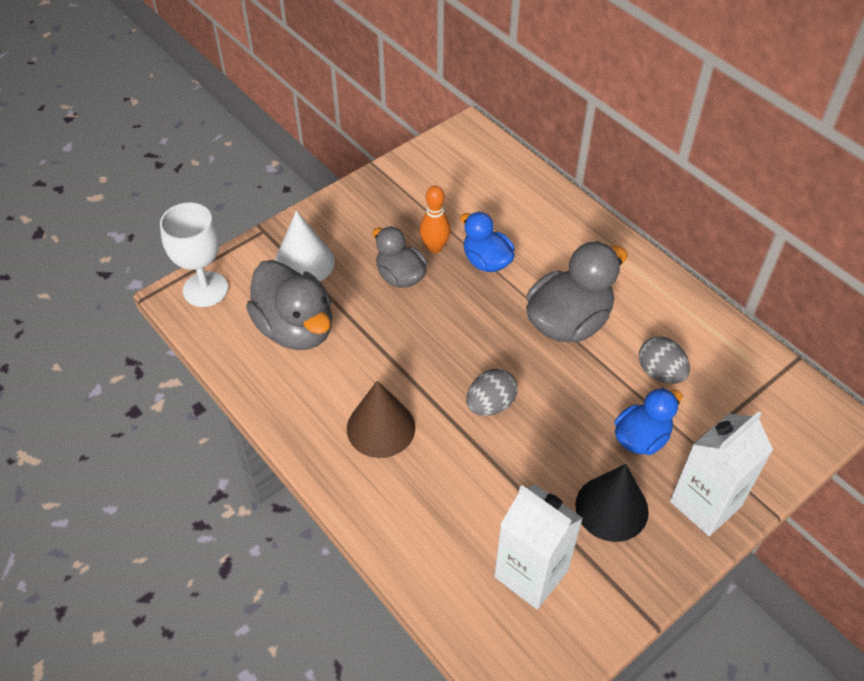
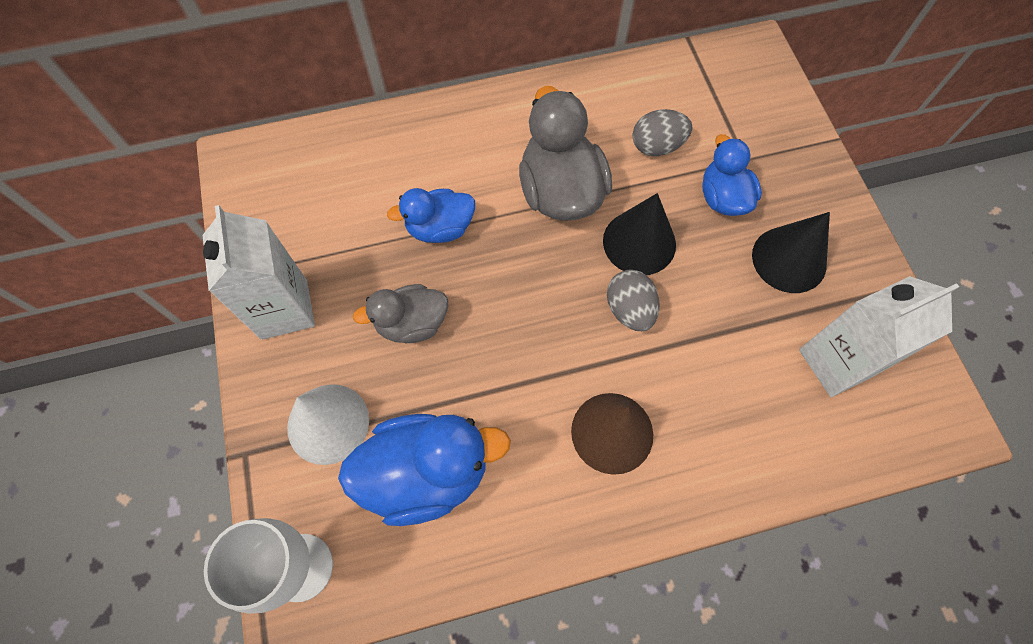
camera: 65 degrees left, 15 degrees up
grey duck [246,260,332,350] -> blue duck [338,414,511,526]
orange bowling pin [420,185,451,253] -> none
white carton [670,411,773,536] -> white carton moved to [202,205,315,340]
none -> black cone [603,193,676,275]

